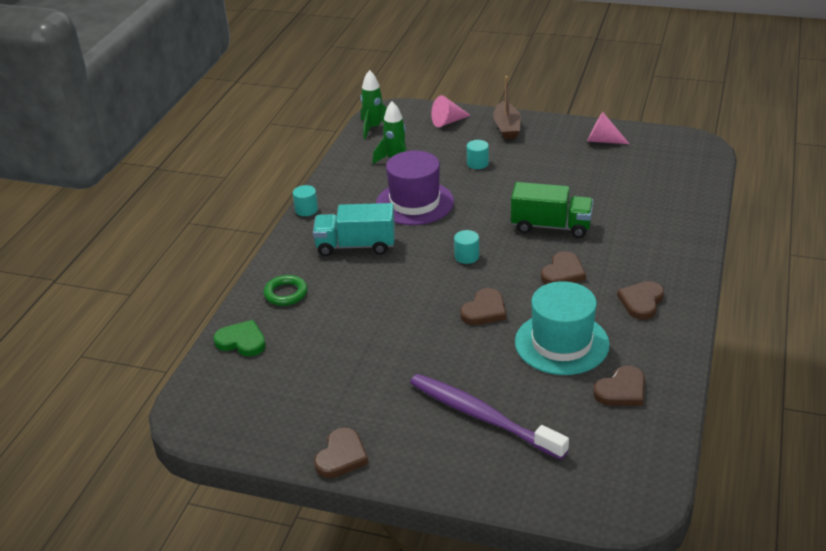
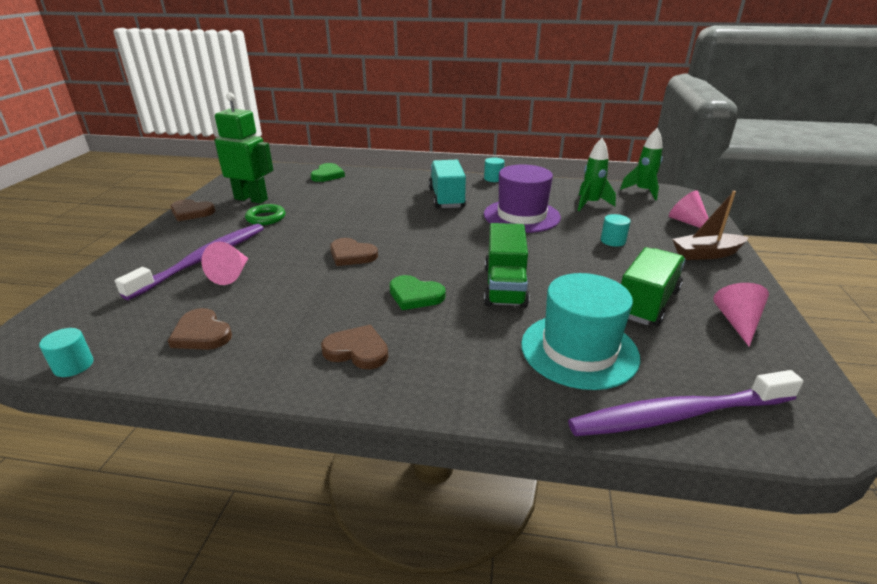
camera: 80 degrees right, 5 degrees down
green ring [264,275,308,306] -> green ring moved to [245,204,285,225]
turquoise cylinder [454,230,479,264] -> turquoise cylinder moved to [39,328,93,377]
turquoise hat [515,281,610,375] -> turquoise hat moved to [521,273,640,390]
brown heart [541,251,586,284] -> green heart [389,275,446,310]
none -> pink cone [201,242,248,285]
none -> green robot [214,92,273,204]
none -> purple toothbrush [568,370,804,436]
none -> green truck [621,247,686,326]

